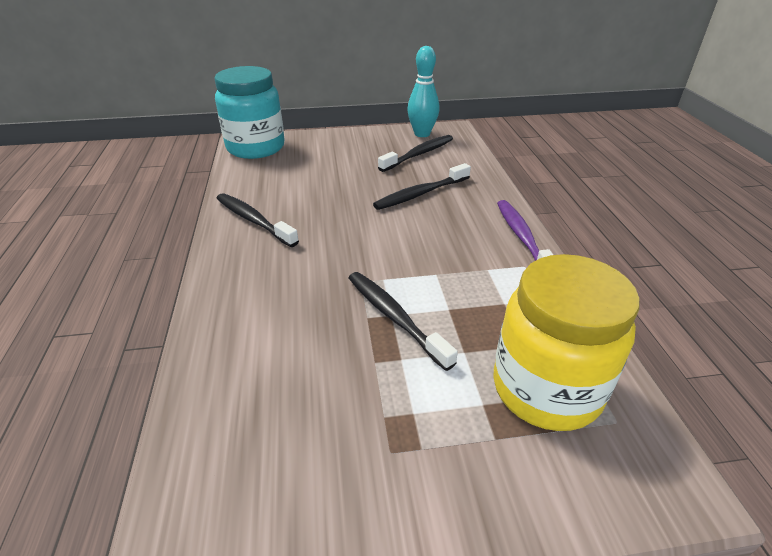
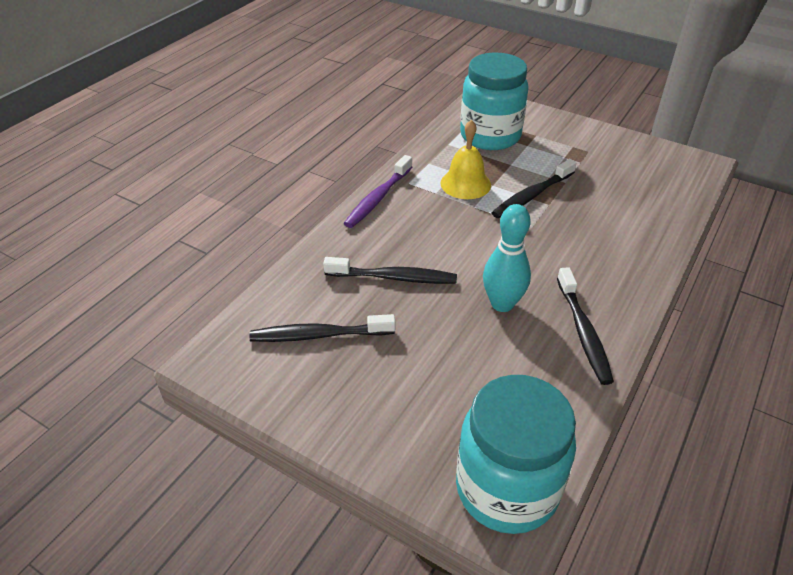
camera: 140 degrees left, 5 degrees up
black toothbrush [349,272,458,371] -> black toothbrush turned 45 degrees clockwise [491,159,576,218]
turquoise bowling pin [407,46,440,137] -> turquoise bowling pin moved to [483,204,531,312]
yellow jar [493,254,640,431] -> turquoise jar [460,53,529,150]
none -> yellow bell [440,120,491,199]

